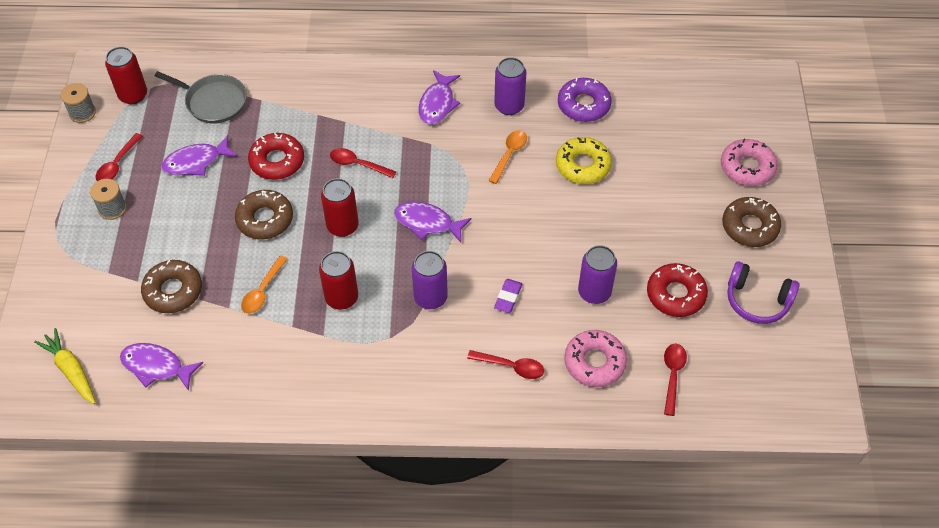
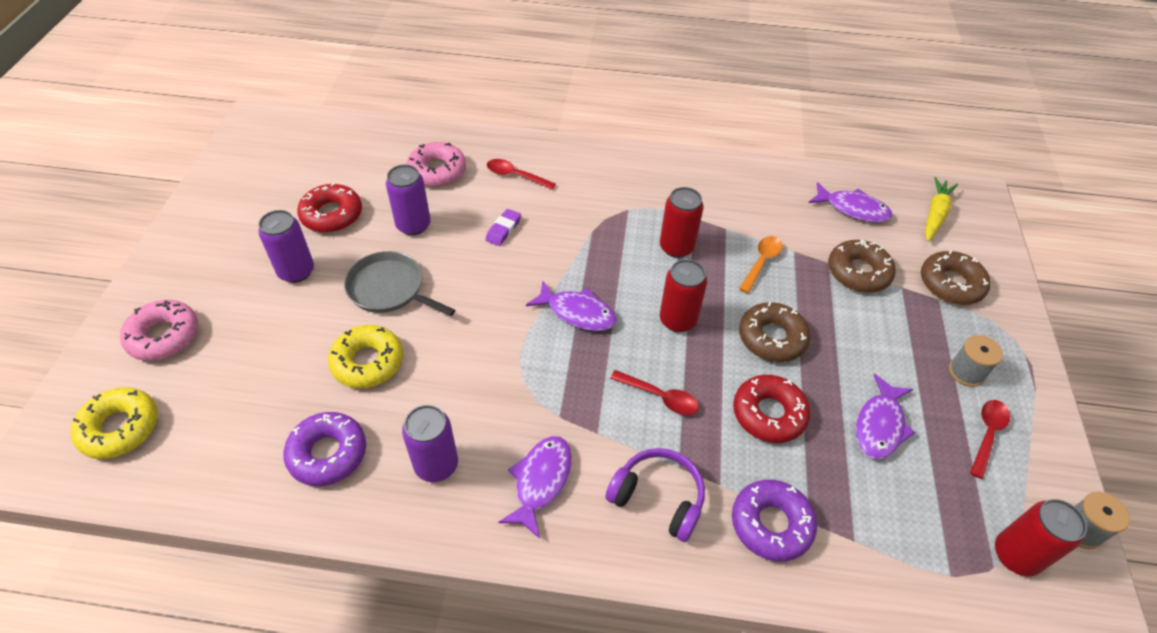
camera: 175 degrees left, 5 degrees down
yellow carrot [34,328,95,404] -> yellow carrot turned 120 degrees counterclockwise [925,177,958,241]
grey pan [155,71,247,123] -> grey pan moved to [344,251,455,316]
purple fish [161,135,237,176] -> purple fish turned 135 degrees clockwise [856,374,916,460]
purple can [412,251,448,309] -> purple can moved to [258,210,314,283]
orange spoon [488,130,527,184] -> none
red spoon [664,344,687,416] -> none
brown donut [722,197,781,247] -> brown donut moved to [921,250,990,305]
purple headphones [727,261,800,324] -> purple headphones moved to [606,448,705,542]
none -> yellow donut [71,387,158,459]
none -> purple donut [732,480,817,561]

